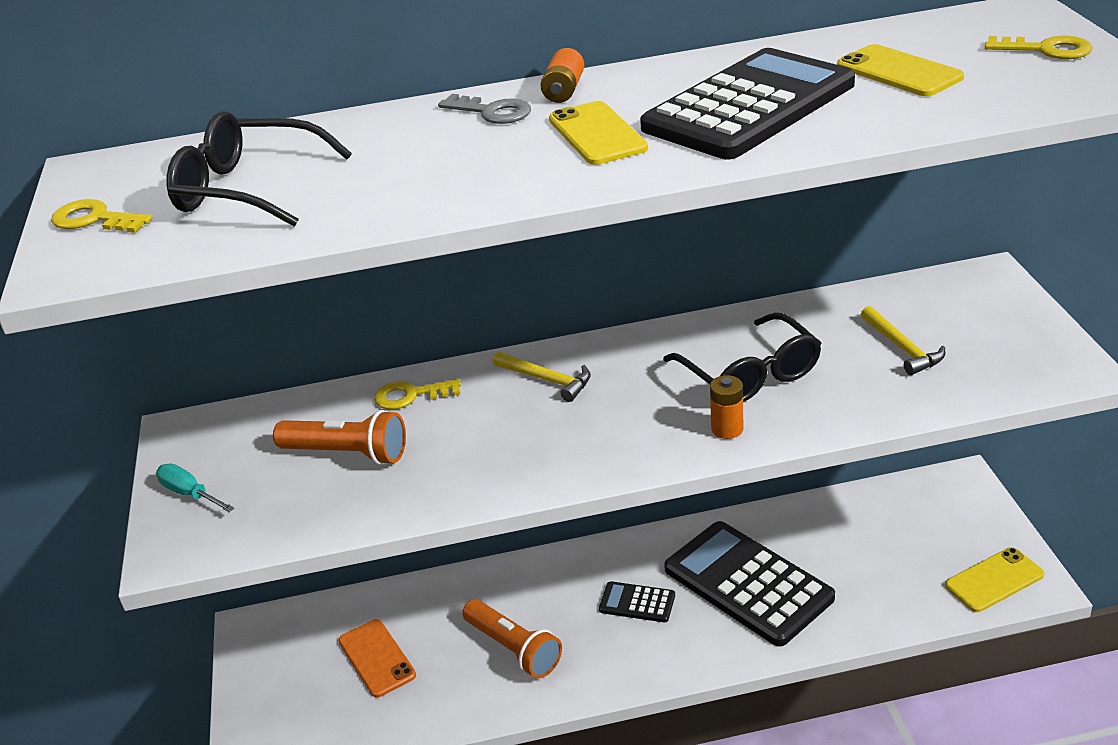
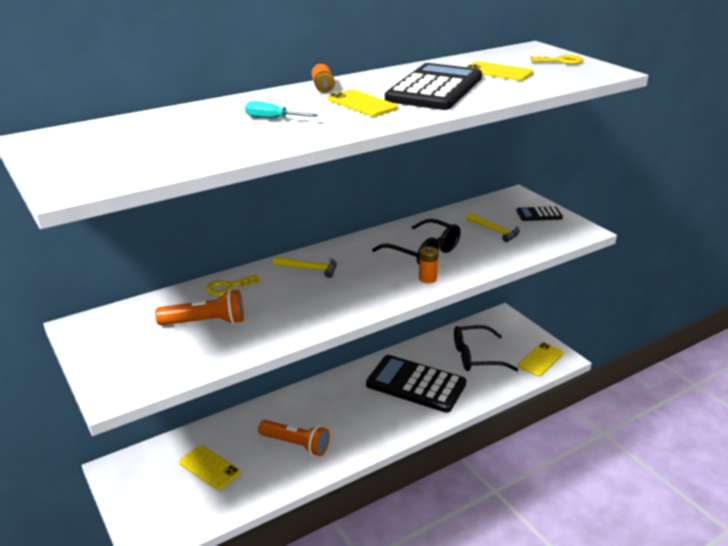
camera: 25 degrees left, 5 degrees down
yellow key [51,199,152,233] -> none
turquoise screwdriver [156,464,234,512] -> turquoise screwdriver moved to [245,101,318,118]
black glasses [166,111,352,227] -> black glasses moved to [454,325,518,371]
orange phone [338,619,416,698] -> yellow phone [179,445,241,490]
grey key [438,94,531,124] -> none
black calculator [599,581,675,622] -> black calculator moved to [516,206,563,221]

